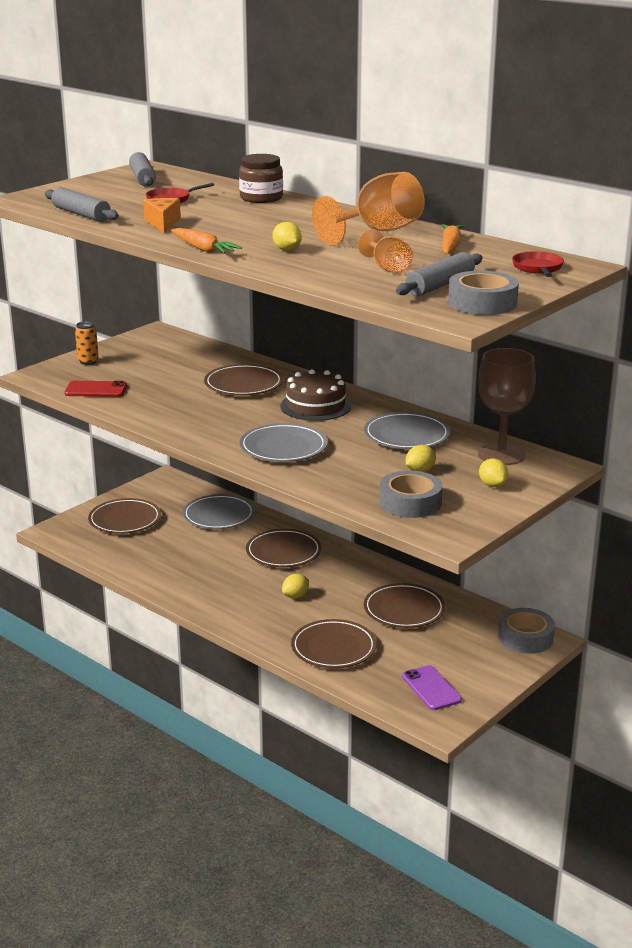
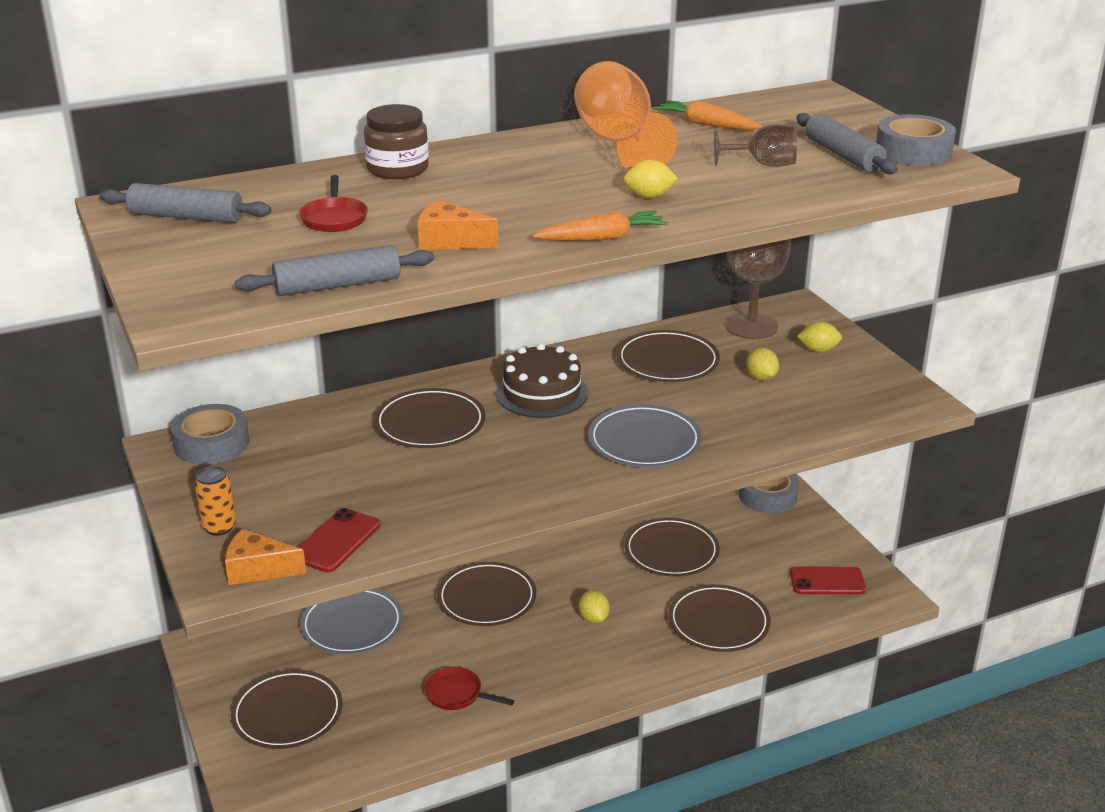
camera: 65 degrees left, 5 degrees up
orange goblet [358,229,413,273] -> brown goblet [714,124,797,167]
grey plate [364,412,451,449] -> brown plate [617,330,720,382]
grey tape [379,471,442,518] -> grey tape moved to [171,404,249,465]
purple phone [402,665,462,710] -> red phone [790,566,866,594]
red pan [512,251,564,277] -> red pan moved to [424,667,514,710]
none -> orange cheese [225,529,306,585]

